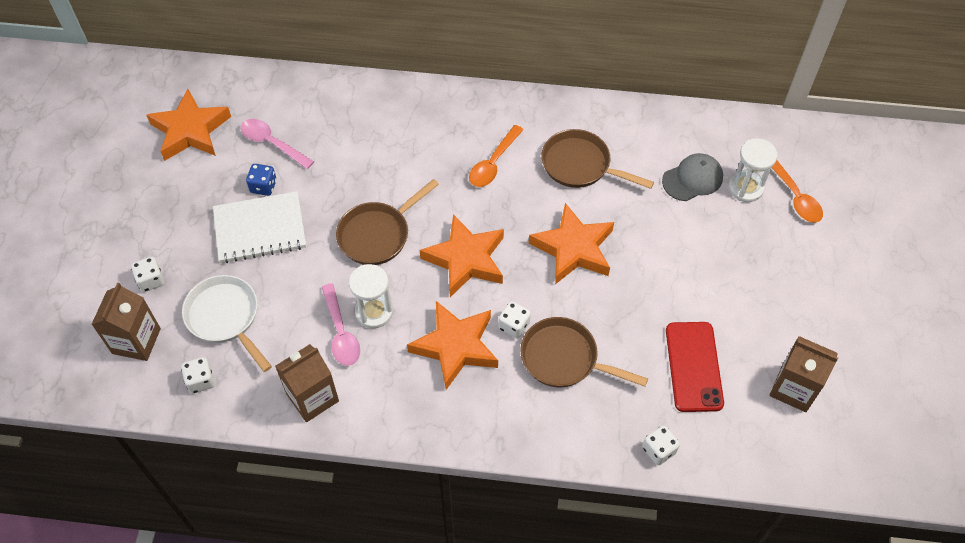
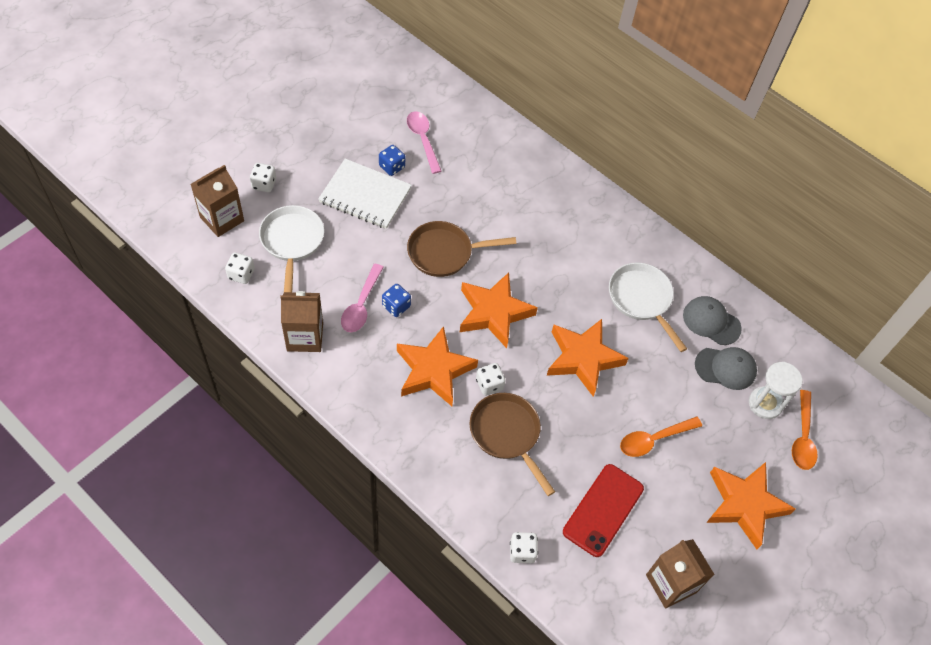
camera: 30 degrees right, 0 degrees up
orange star [146,89,231,161] -> orange star moved to [706,462,796,549]
white hourglass [349,264,393,328] -> blue dice [382,284,411,317]
orange spoon [469,125,524,187] -> orange spoon moved to [620,416,702,457]
brown pan [541,129,654,189] -> white pan [609,263,687,352]
none -> grey cap [683,296,742,345]

